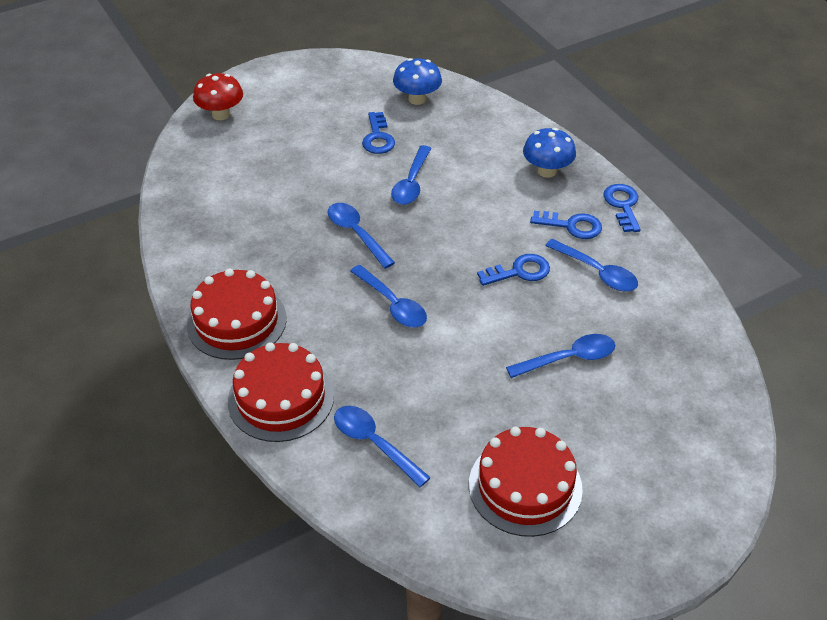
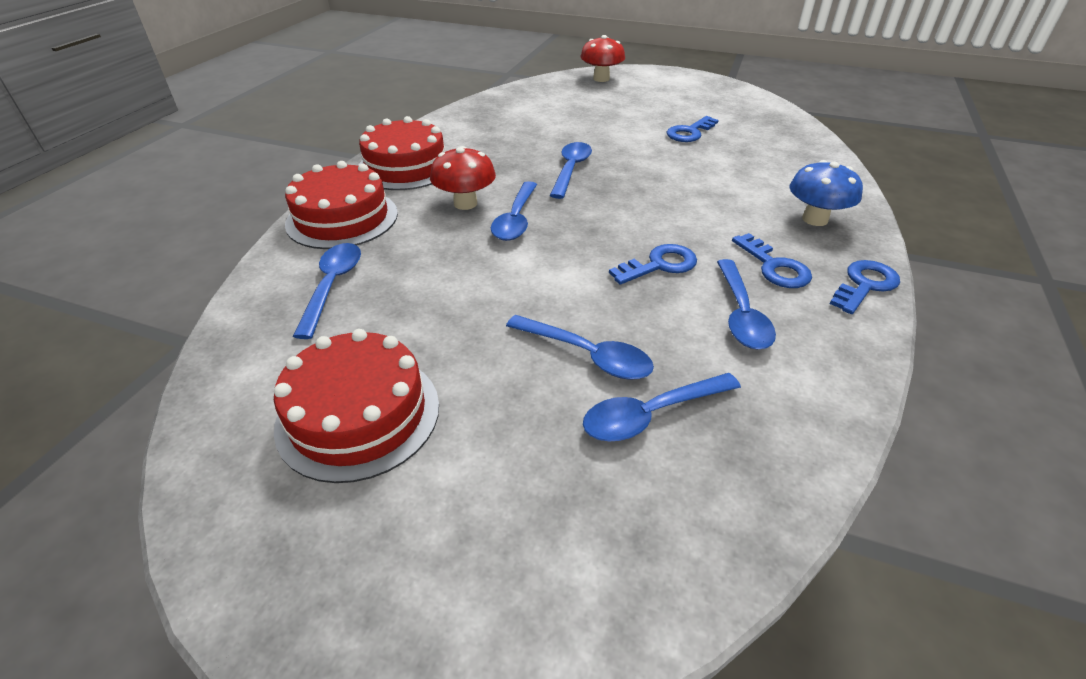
camera: 50 degrees right, 5 degrees down
blue spoon [391,145,432,205] -> blue spoon moved to [583,373,741,442]
blue mushroom [393,58,442,105] -> none
blue key [477,254,550,286] -> blue key turned 60 degrees counterclockwise [609,244,697,285]
none -> red mushroom [430,146,496,210]

